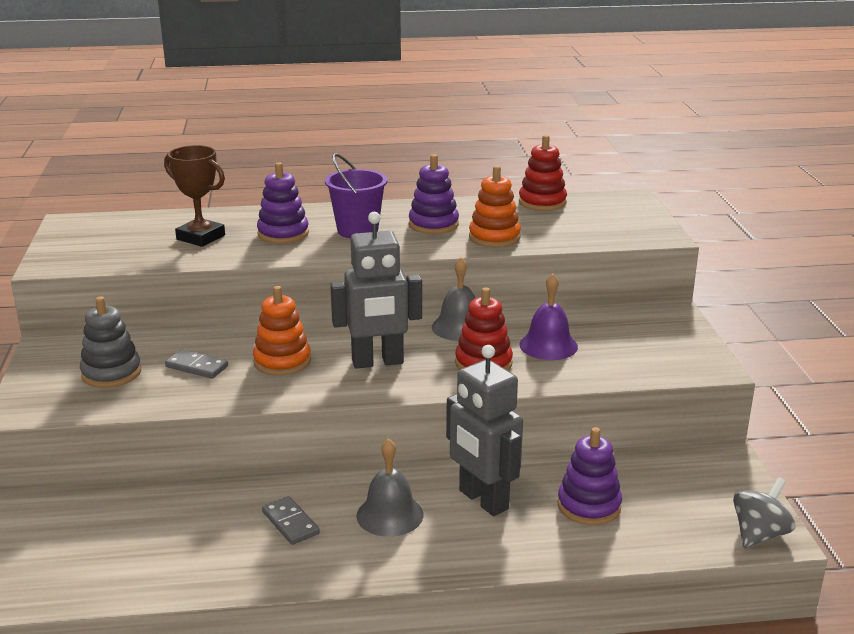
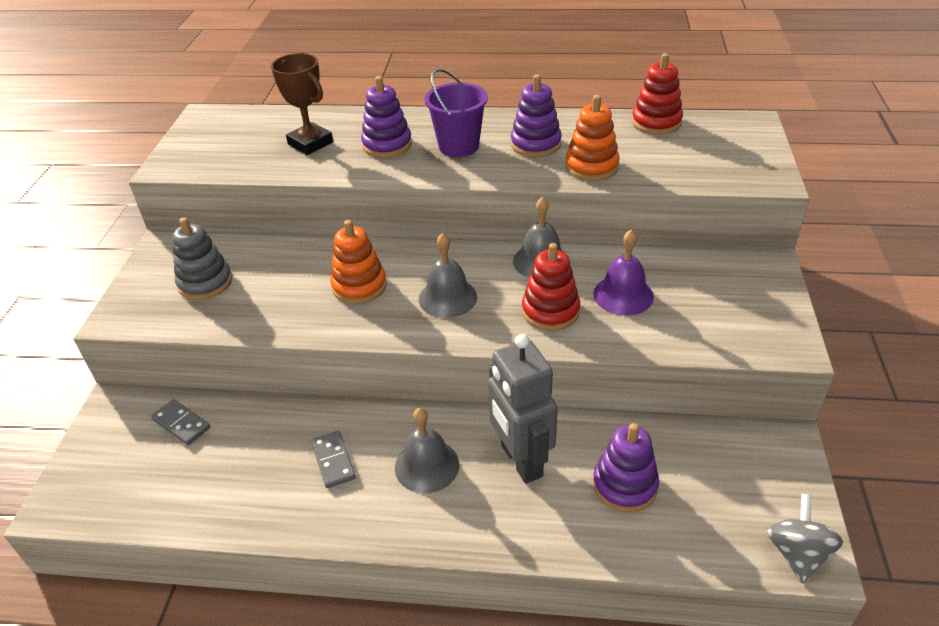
camera: 15 degrees right, 15 degrees up
grey domino [165,349,228,379] -> grey domino moved to [151,399,210,445]
grey robot [330,212,422,369] -> grey bell [419,233,477,318]
grey spinning top [733,477,795,548] -> grey spinning top turned 45 degrees counterclockwise [767,494,843,584]

